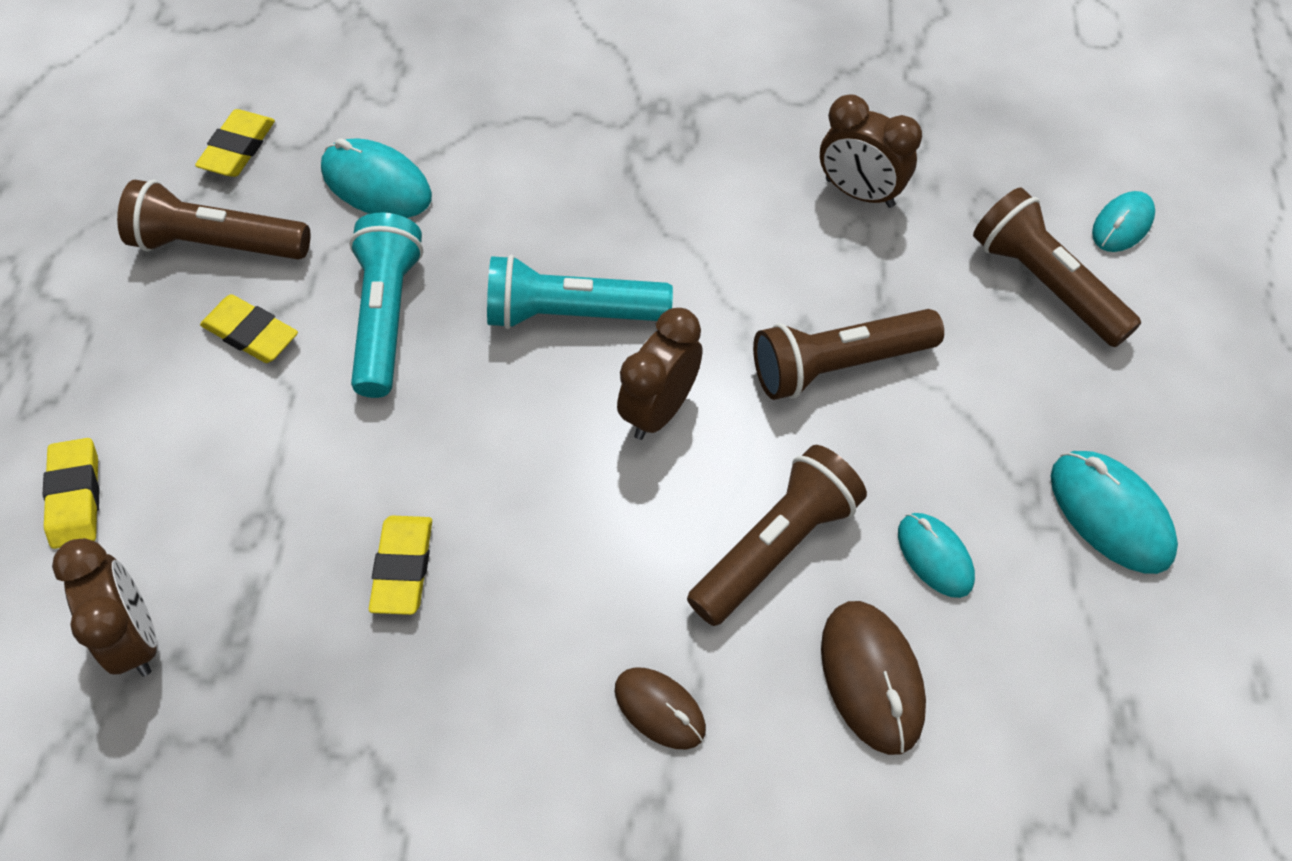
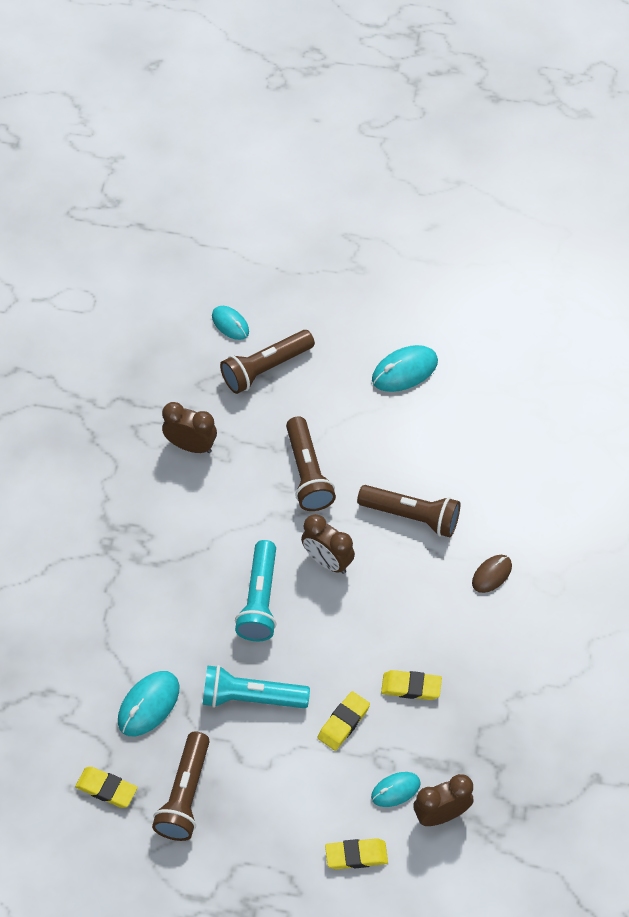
camera: 85 degrees left, 0 degrees up
yellow eraser [200,294,298,363] -> yellow eraser moved to [318,691,370,751]
brown flashlight [687,445,867,626] -> brown flashlight turned 150 degrees clockwise [357,485,460,537]
brown clock [820,94,922,208] -> brown clock turned 105 degrees counterclockwise [162,402,217,453]
brown mouse [821,601,926,755] -> none
turquoise mouse [898,513,975,598] -> turquoise mouse moved to [371,772,421,807]

